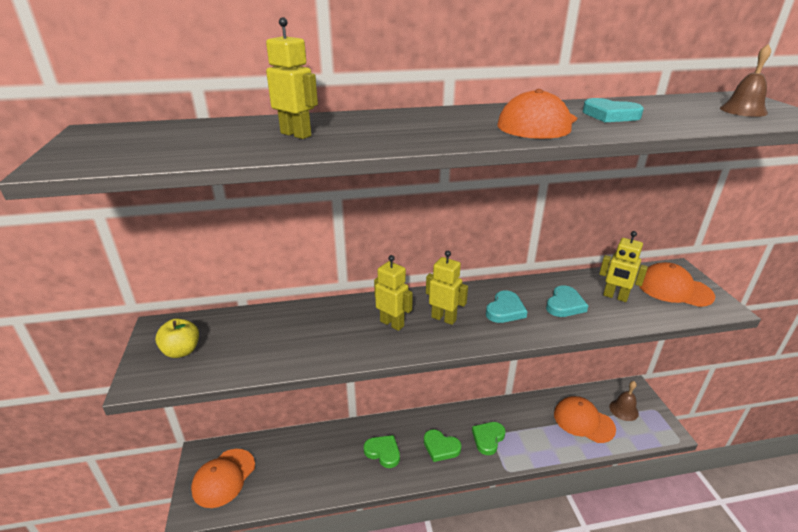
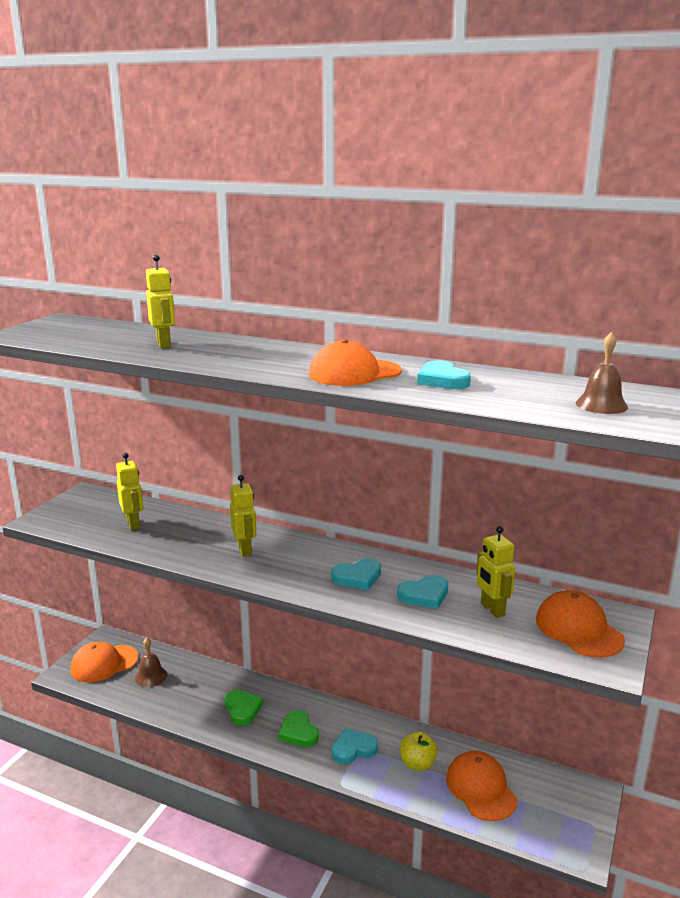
camera: 35 degrees right, 10 degrees down
yellow apple [155,319,199,358] -> yellow apple moved to [400,732,438,771]
yellow robot [426,251,468,325] -> yellow robot moved to [116,453,143,530]
green heart [472,422,506,455] -> turquoise heart [332,728,378,764]
brown bell [609,381,639,421] -> brown bell moved to [135,637,167,687]

